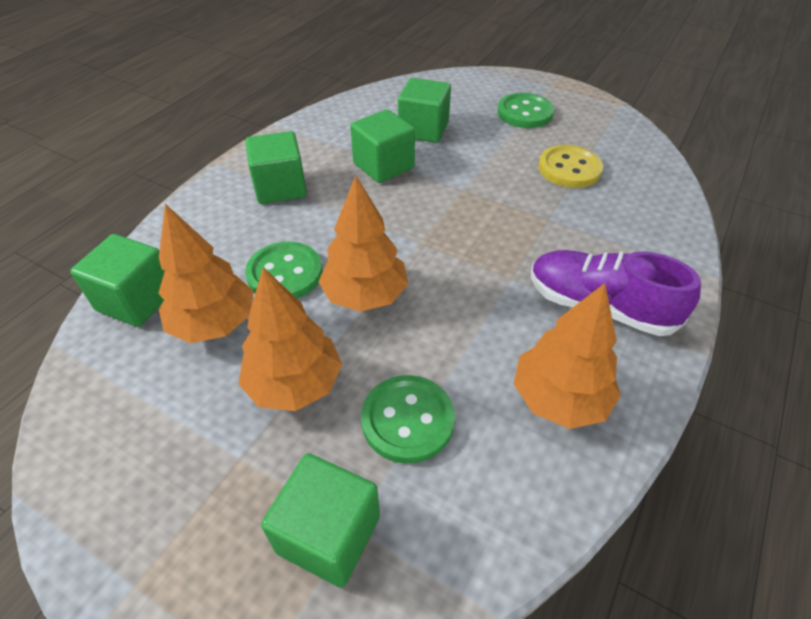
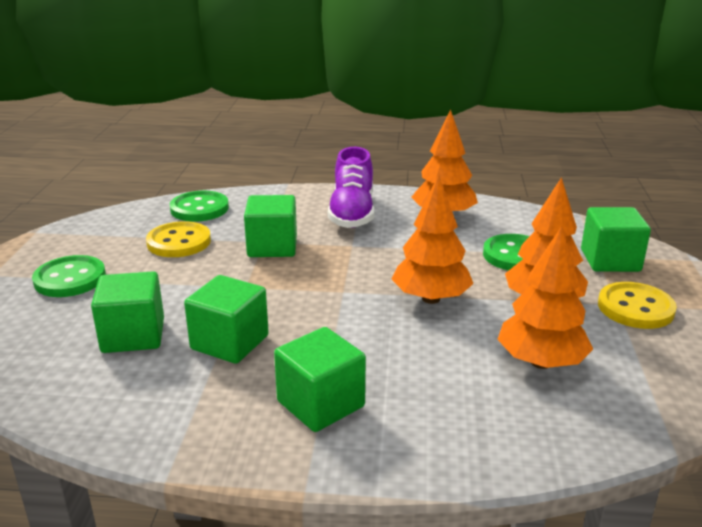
camera: 115 degrees left, 20 degrees down
green cube [70,234,165,327] -> green cube moved to [244,195,297,257]
green button [245,242,322,298] -> green button moved to [170,191,229,222]
none -> yellow button [598,282,677,329]

